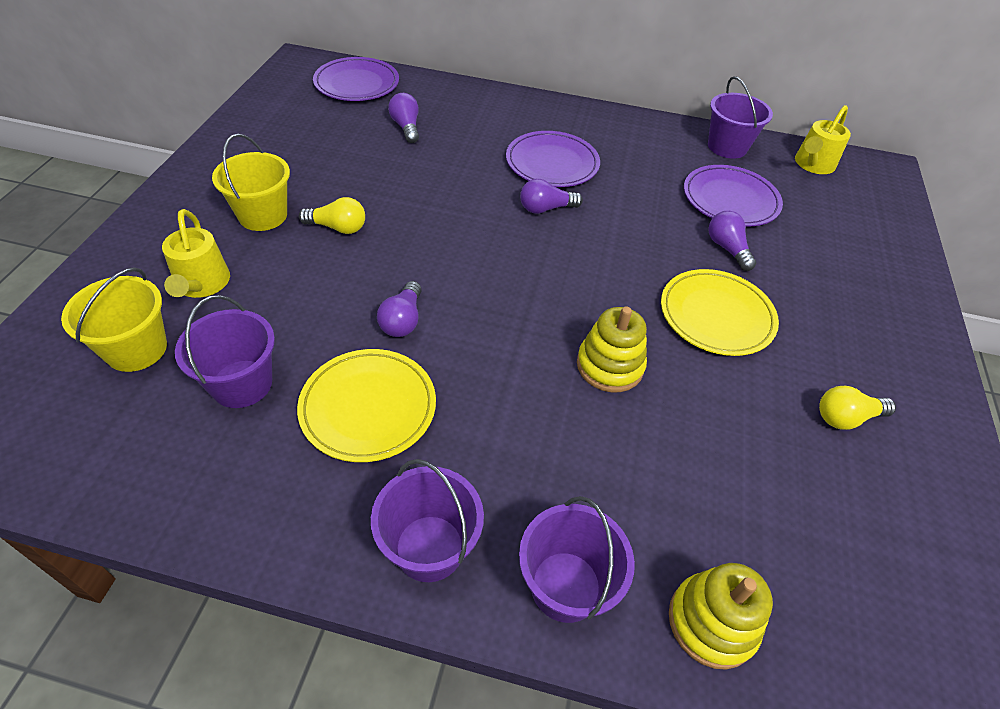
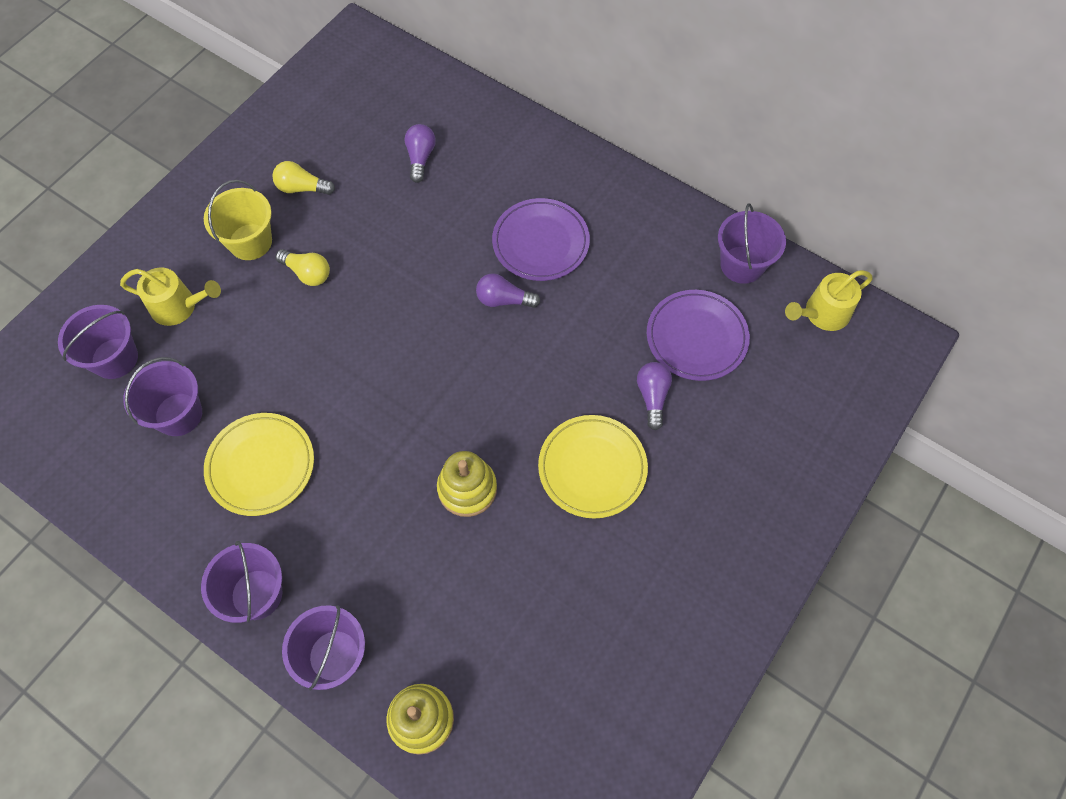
camera: 25 degrees right, 15 degrees up
yellow bucket [61,267,167,372] -> purple bucket [58,305,138,379]
yellow watering can [162,209,230,298] -> yellow watering can turned 90 degrees counterclockwise [120,267,221,326]
purple plate [313,57,399,101] -> none
purple light bulb [377,281,422,337] -> none
yellow light bulb [819,386,896,430] -> yellow light bulb moved to [272,161,335,195]

